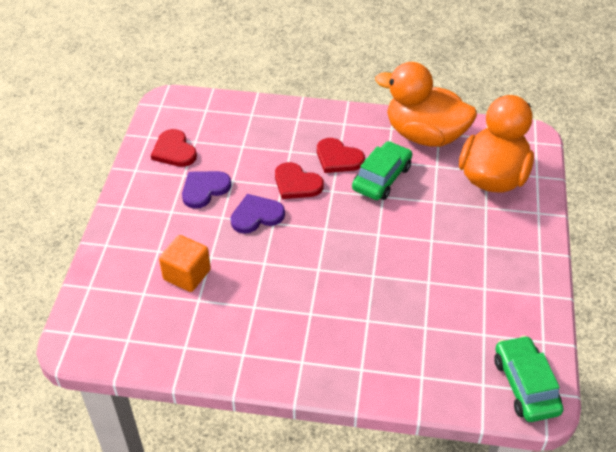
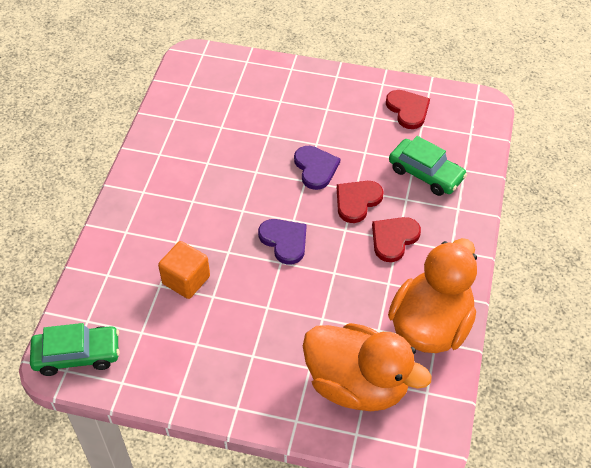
camera: 95 degrees right, 5 degrees up
red heart [151,129,197,167] -> red heart turned 90 degrees clockwise [386,90,430,129]
orange cube [159,235,211,292] -> orange cube moved to [158,241,210,299]
purple heart [182,171,232,209] -> purple heart moved to [258,219,306,265]
green car [352,141,412,200] -> green car moved to [389,136,467,196]

